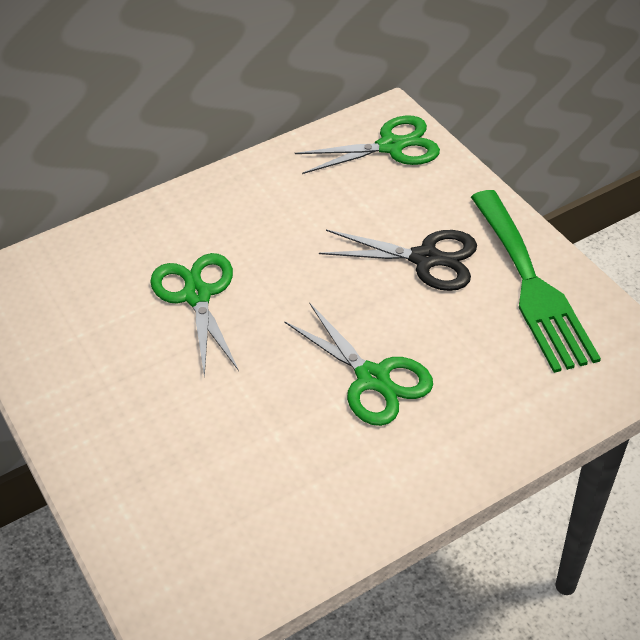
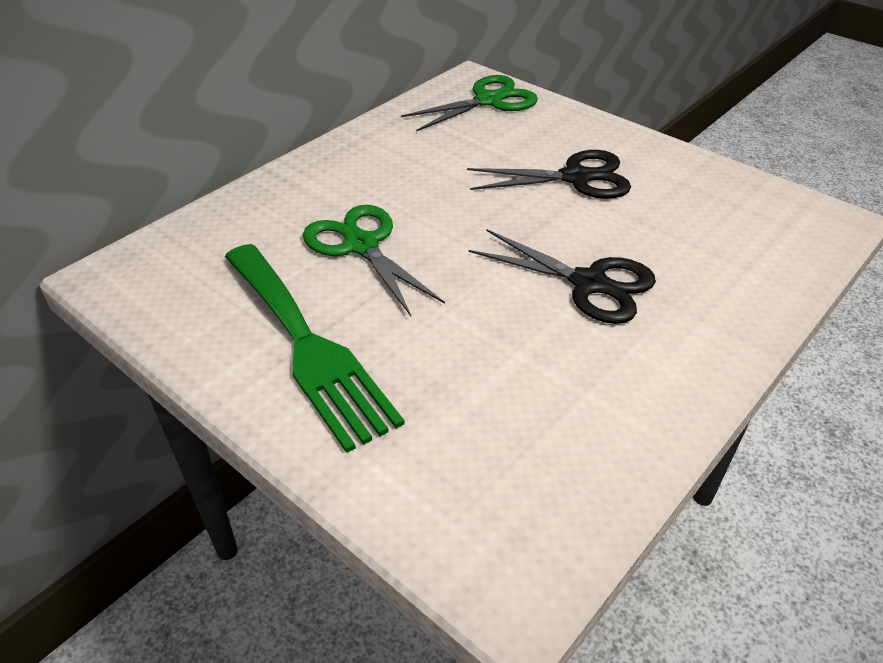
camera: 20 degrees left, 5 degrees down
green scissors [284,302,433,426] -> black scissors [469,229,656,324]
green fork [471,190,601,373] -> green fork moved to [225,244,405,453]

